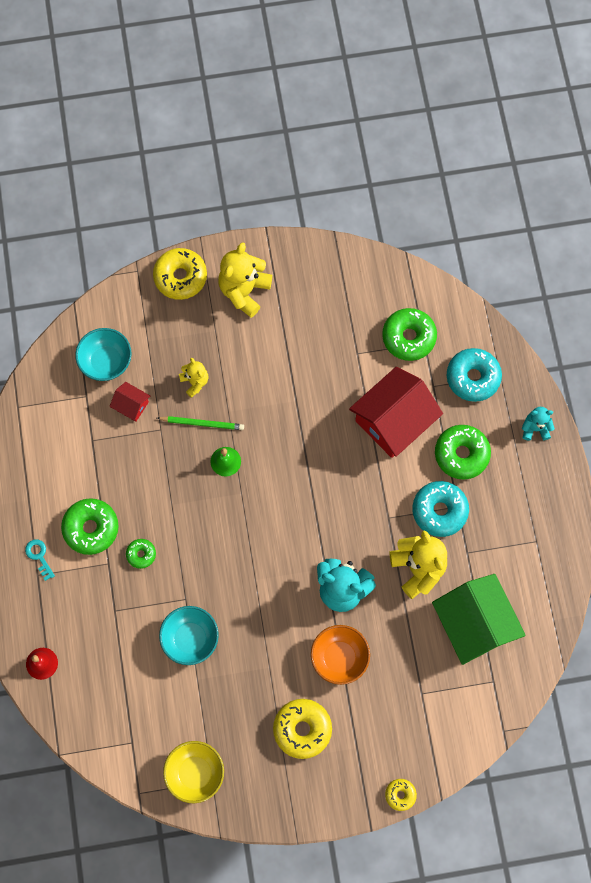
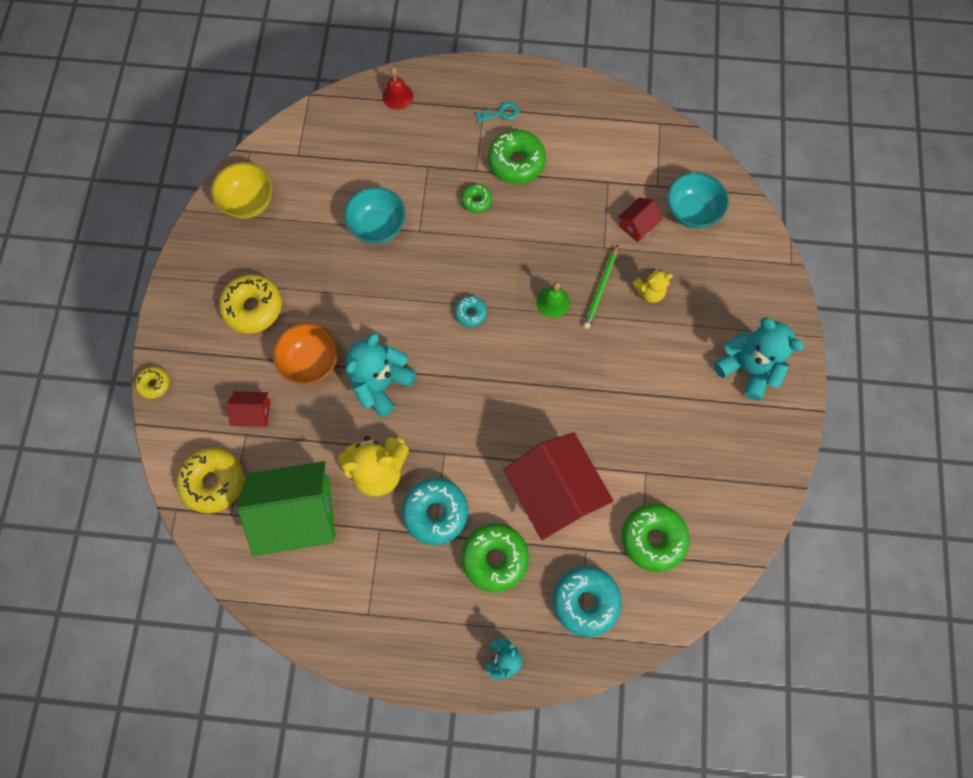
camera: 105 degrees right, 0 degrees up
yellow donut [153,248,207,300] -> yellow donut moved to [176,447,244,513]
yellow teddy bear [218,242,272,318] -> turquoise teddy bear [713,317,804,401]
none -> red house [227,391,270,427]
none -> turquoise donut [455,296,487,327]

